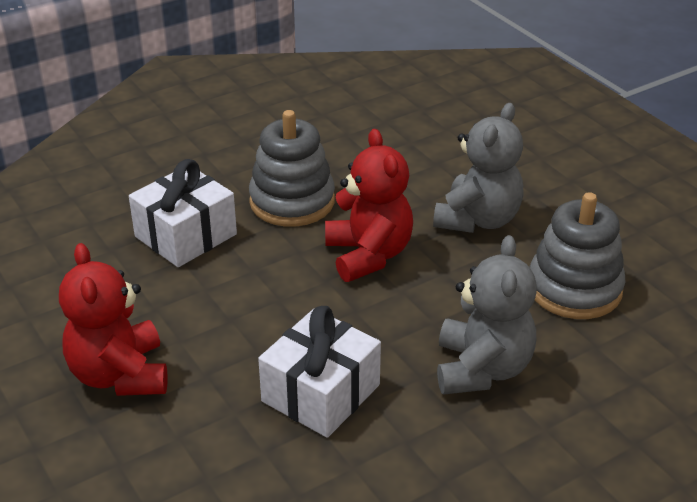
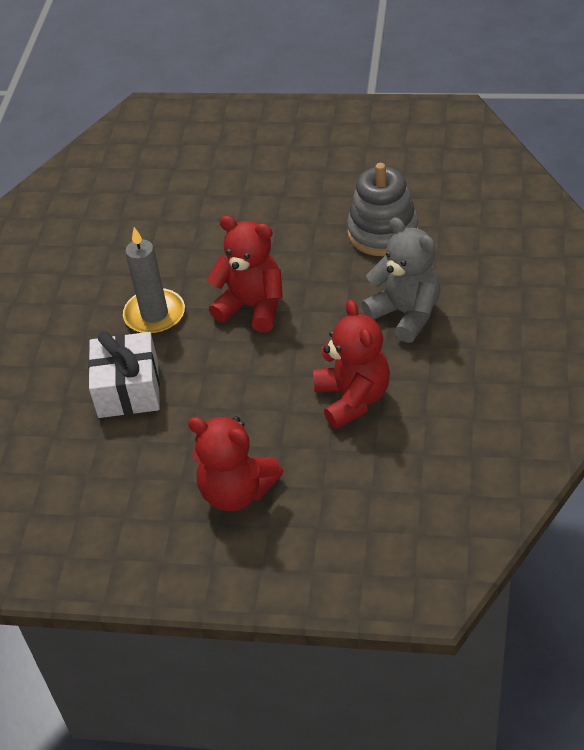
camera: 45 degrees left, 10 degrees up
grey stacking toy [249,110,335,227] -> grey candle [123,227,185,335]
white gift [258,306,381,438] -> red teddy bear [313,299,390,429]
grey teddy bear [433,103,524,233] -> none

